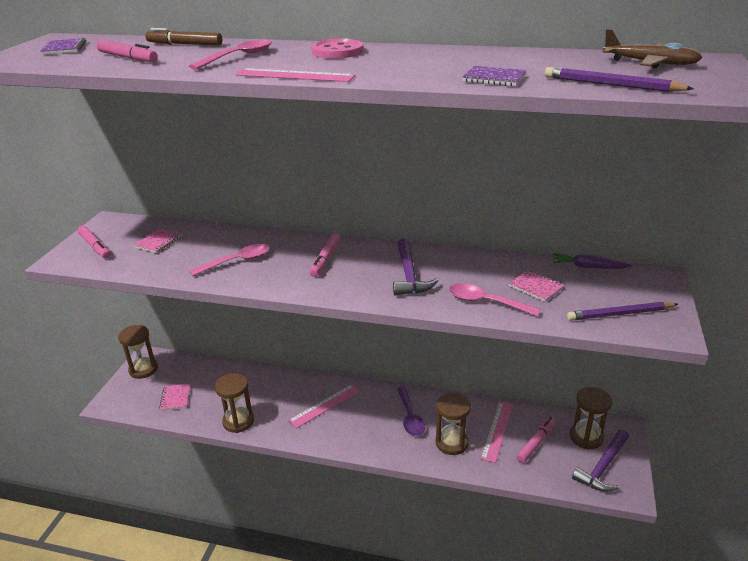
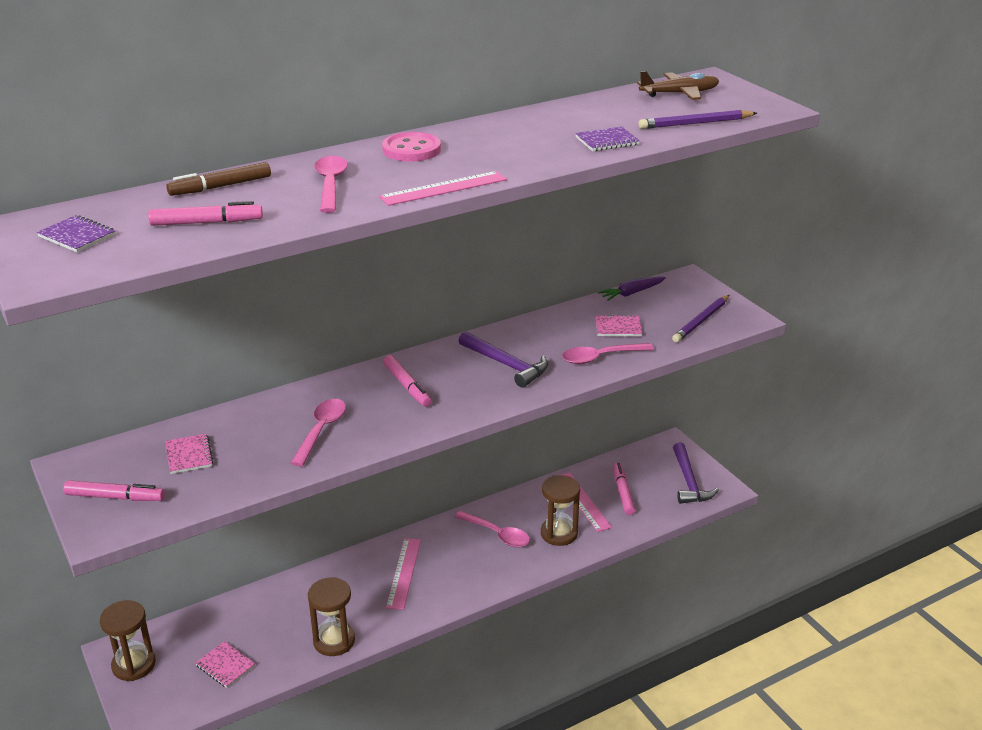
camera: 45 degrees left, 0 degrees up
purple spoon [397,387,425,436] -> pink spoon [455,511,530,547]
brown hourglass [570,387,612,449] -> none

